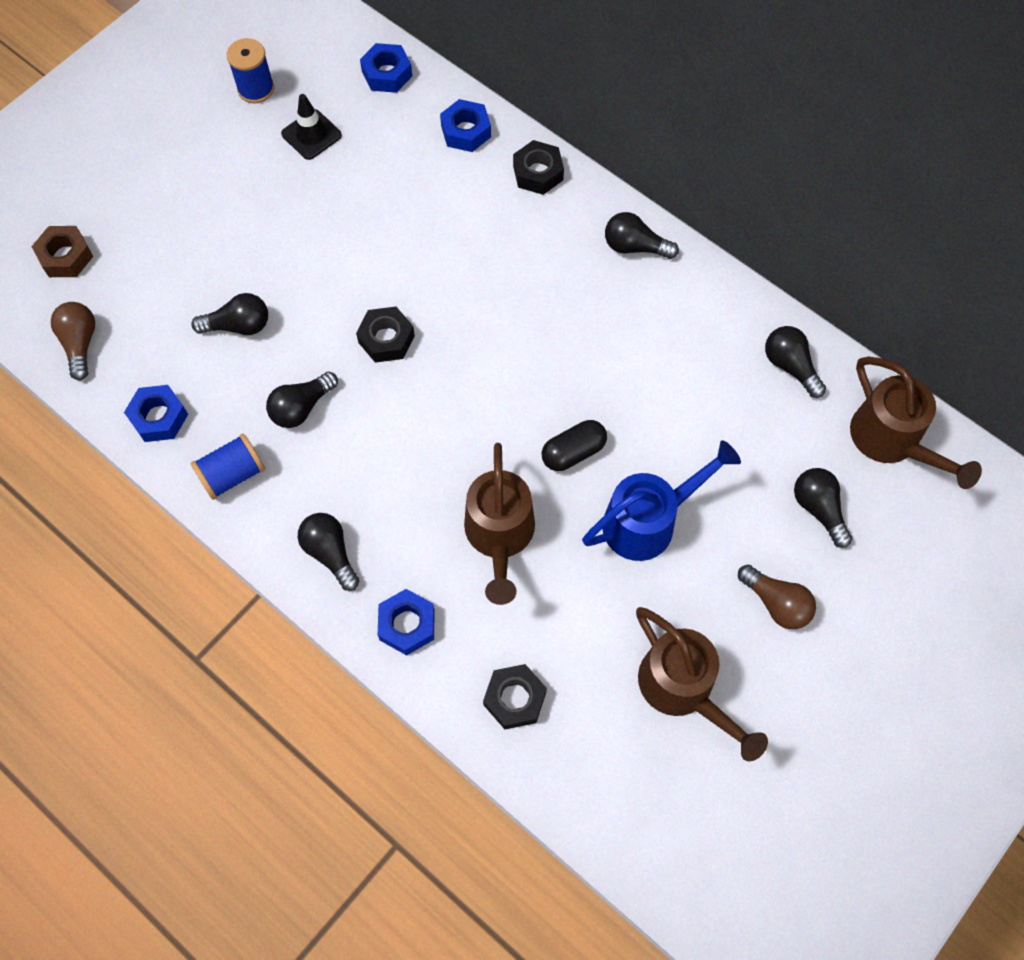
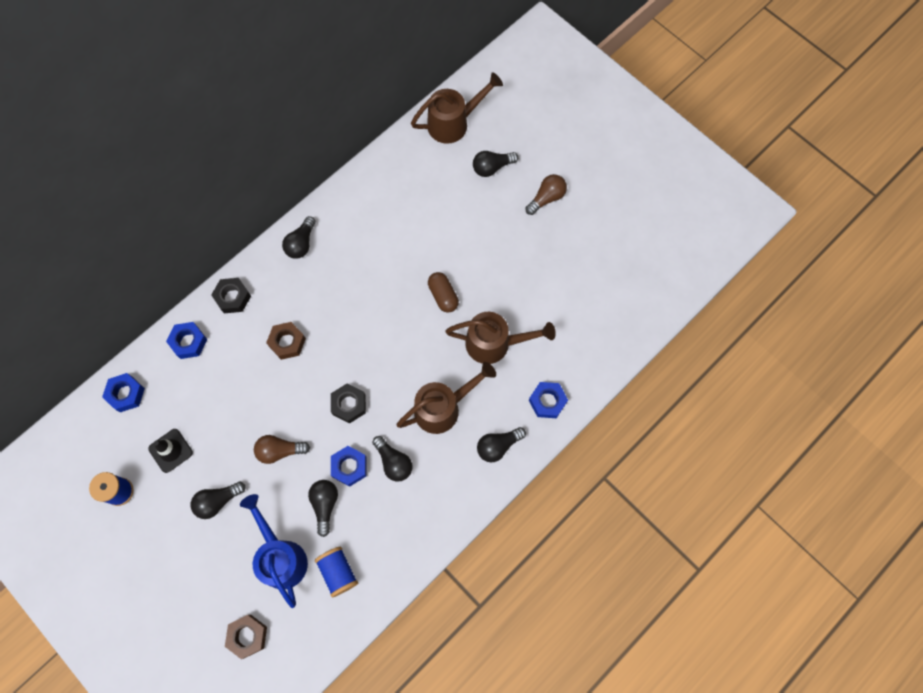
camera: 85 degrees left, 5 degrees up
brown light bulb [51,302,95,381] -> brown light bulb moved to [254,435,310,464]
blue nut [124,385,188,442] -> blue nut moved to [331,446,367,487]
blue spool [191,434,265,500] -> blue spool moved to [315,547,358,597]
black nut [483,664,547,729] -> none
black capsule [542,420,607,471] -> brown capsule [428,272,459,313]
blue watering can [582,440,741,561] -> blue watering can moved to [240,494,308,608]
brown watering can [636,607,768,762] -> brown watering can moved to [396,362,496,434]
black light bulb [765,326,826,398] -> black light bulb moved to [191,482,245,519]
none -> brown nut [266,322,306,360]

